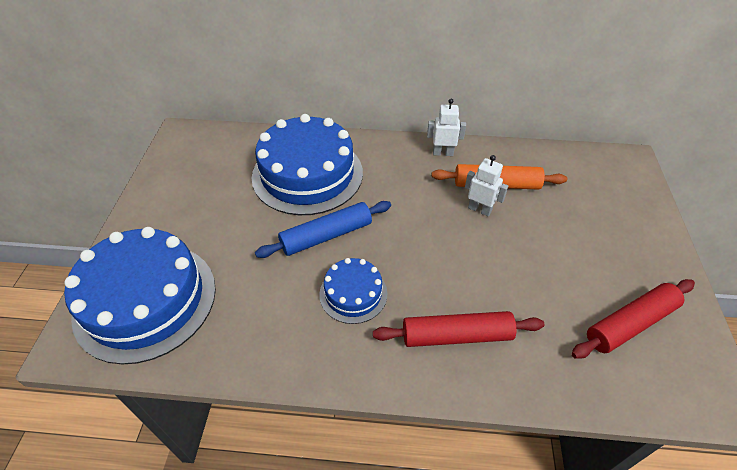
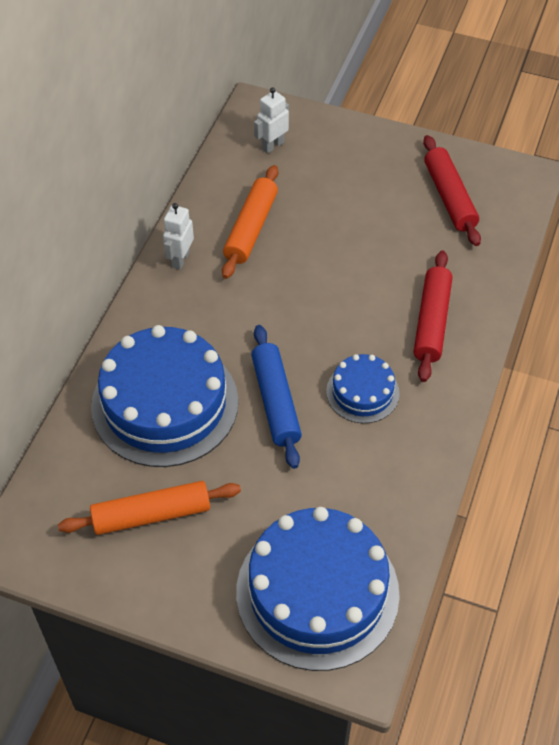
camera: 75 degrees left, 5 degrees up
white robot [465,155,508,217] -> white robot moved to [254,87,289,154]
none -> orange rolling pin [58,481,241,535]

